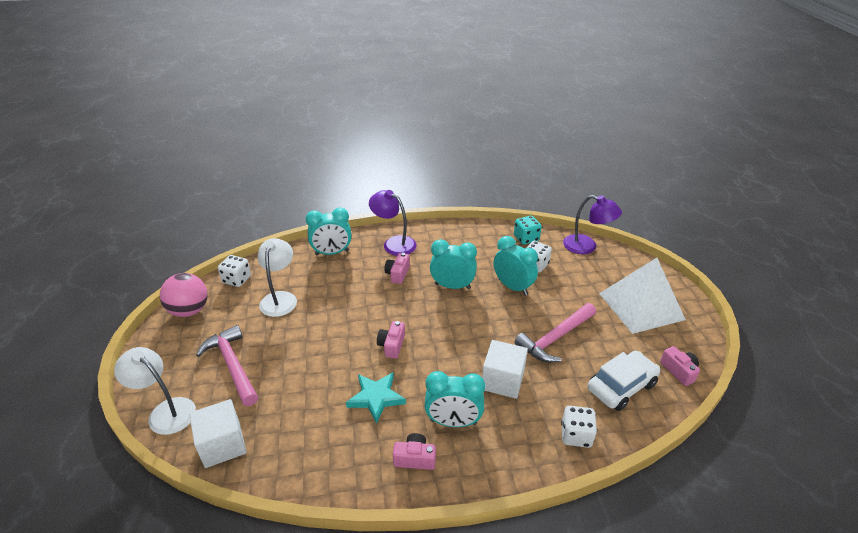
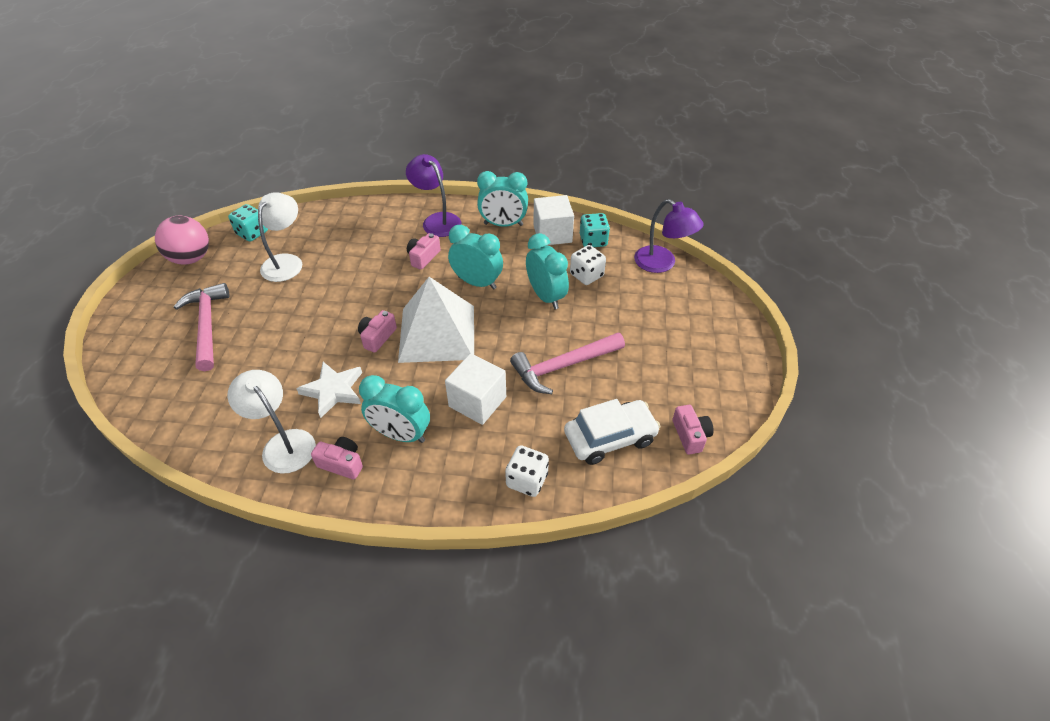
camera: 15 degrees right, 10 degrees up
white lamp [114,347,196,435] -> white lamp moved to [227,370,316,474]
white cube [189,399,247,468] -> white cube moved to [533,195,574,245]
white dice [218,255,251,287] -> turquoise dice [228,204,268,242]
turquoise clock [306,208,352,255] -> turquoise clock moved to [477,171,528,227]
turquoise star [346,372,406,424] -> white star [296,362,362,418]
white pyramid [599,258,686,334] -> white pyramid moved to [398,277,474,363]

